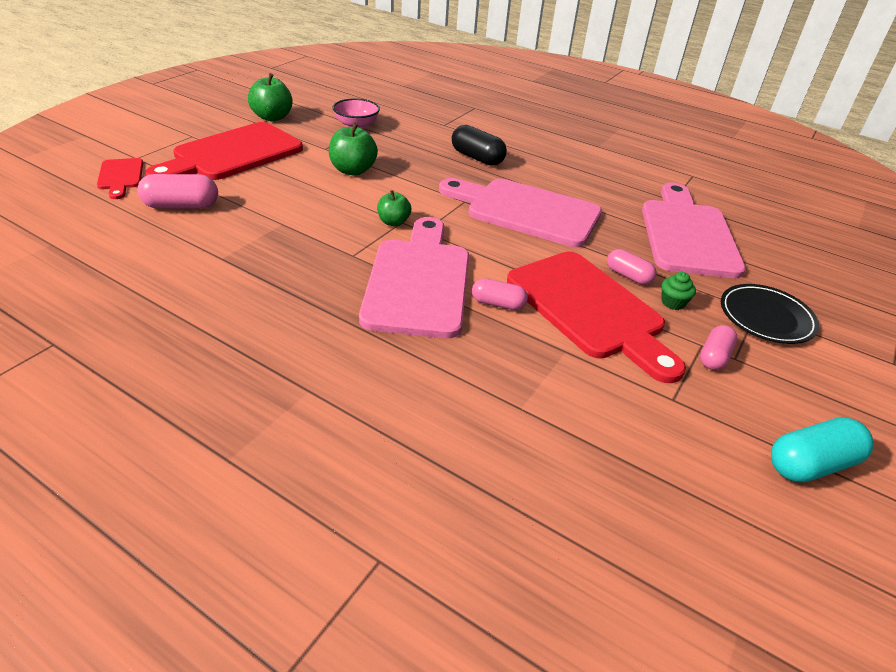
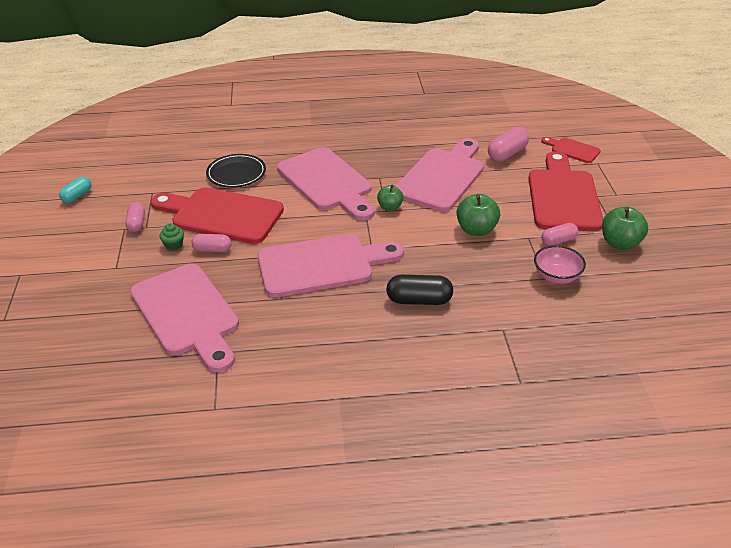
camera: 145 degrees right, 0 degrees up
pink capsule [472,278,528,310] -> pink capsule moved to [541,223,578,246]
black plate [721,284,819,344] -> black plate moved to [206,154,266,187]
turquoise capsule [771,417,874,483] -> turquoise capsule [59,177,91,203], size x0.65
none -> pink cutting board [395,138,484,212]

